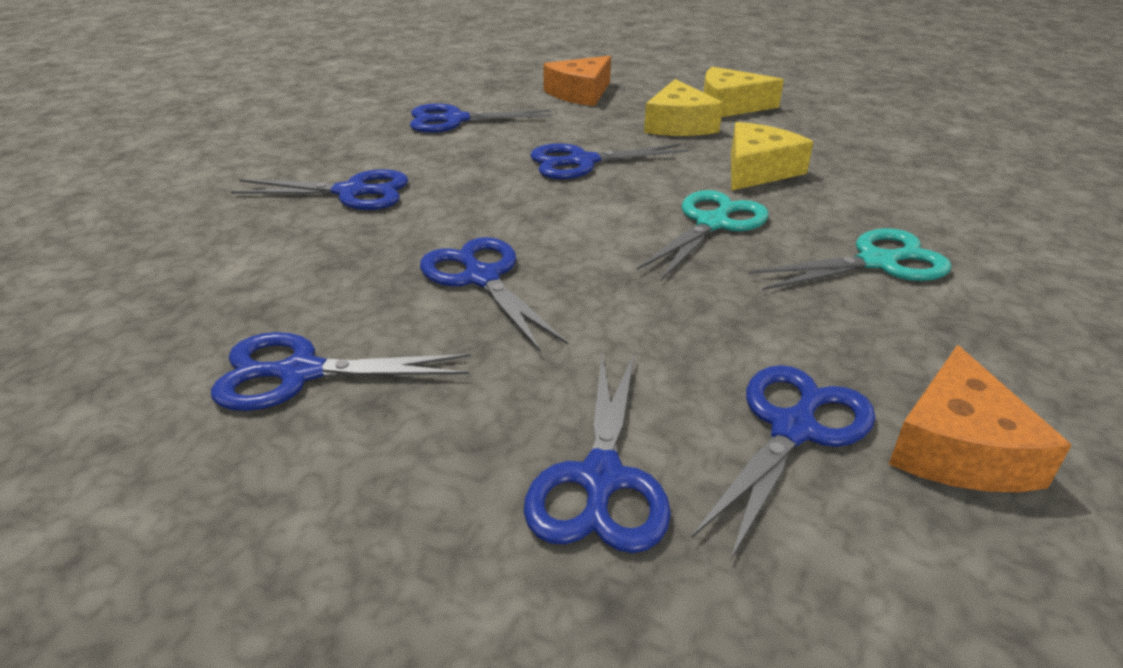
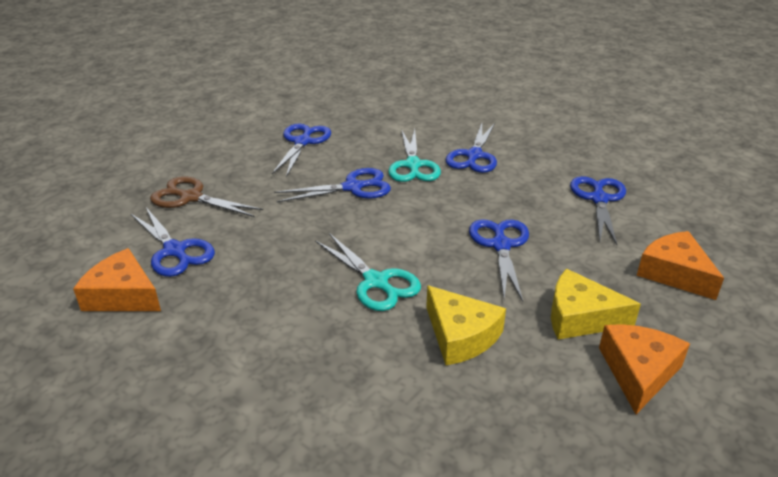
camera: 105 degrees right, 0 degrees up
blue scissors [524,354,671,553] -> brown scissors [150,176,263,217]
yellow cheese [703,67,784,117] -> orange cheese [599,324,690,414]
turquoise scissors [749,228,952,290] -> turquoise scissors moved to [388,129,441,182]

